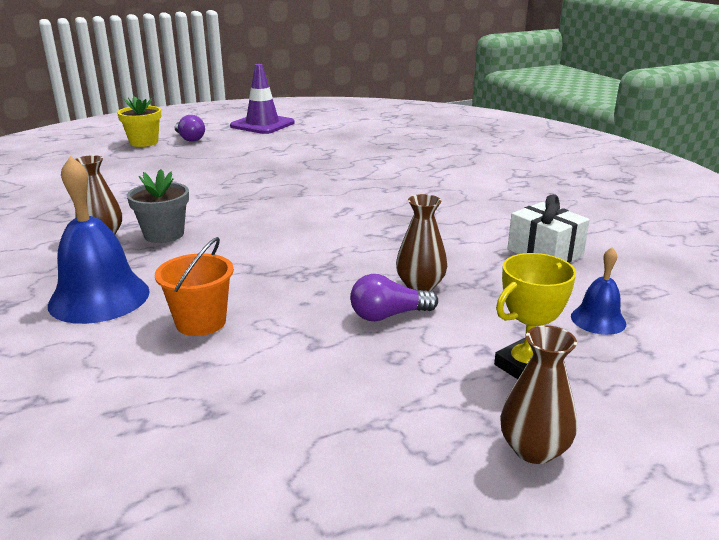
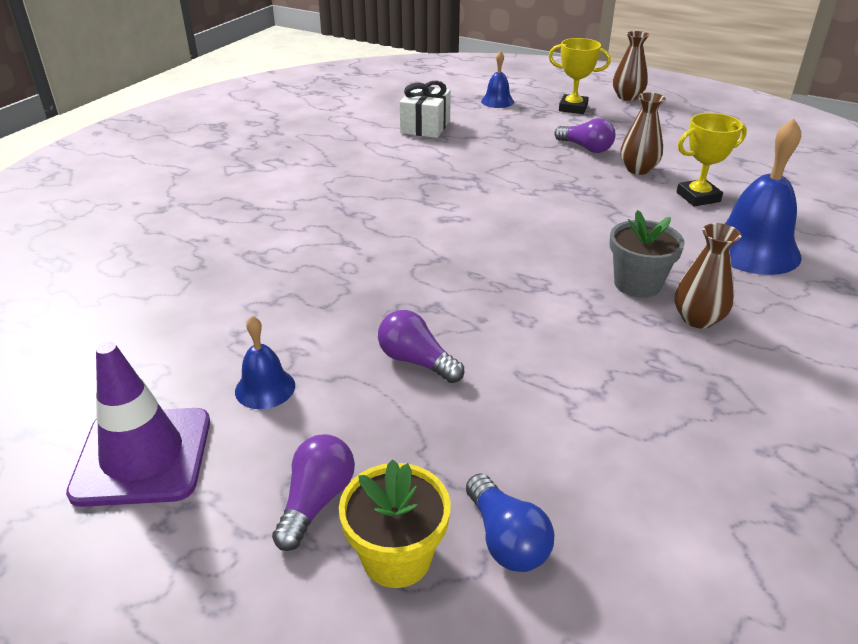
camera: 125 degrees left, 10 degrees up
orange bucket [155,237,234,336] -> yellow trophy [677,113,747,206]
brown vase [396,194,447,291] -> brown vase moved to [620,92,666,175]
none -> blue bell [235,316,295,409]
none -> purple light bulb [378,310,464,383]
none -> blue light bulb [466,473,554,572]

